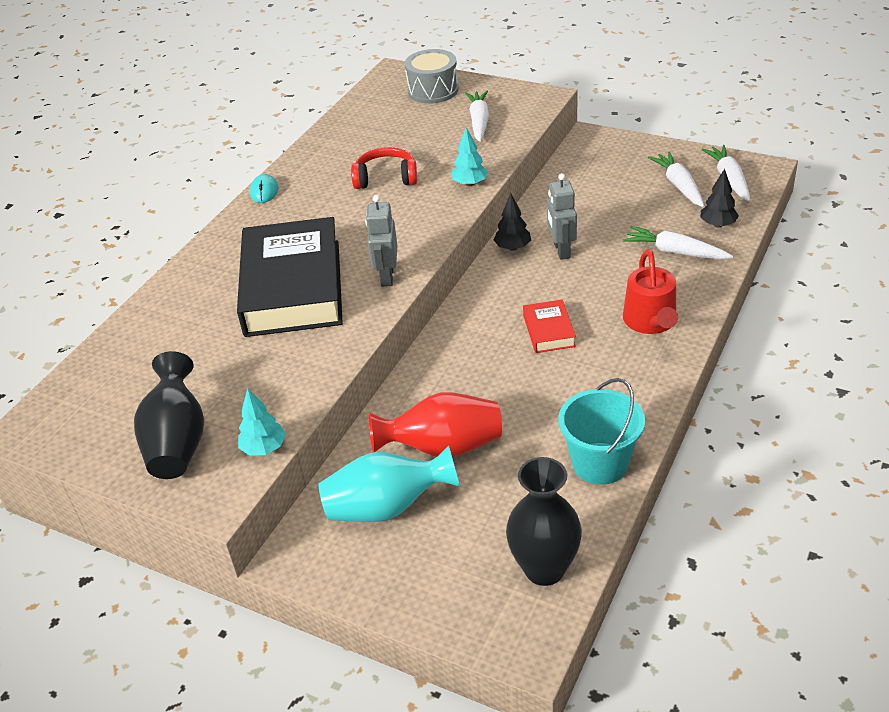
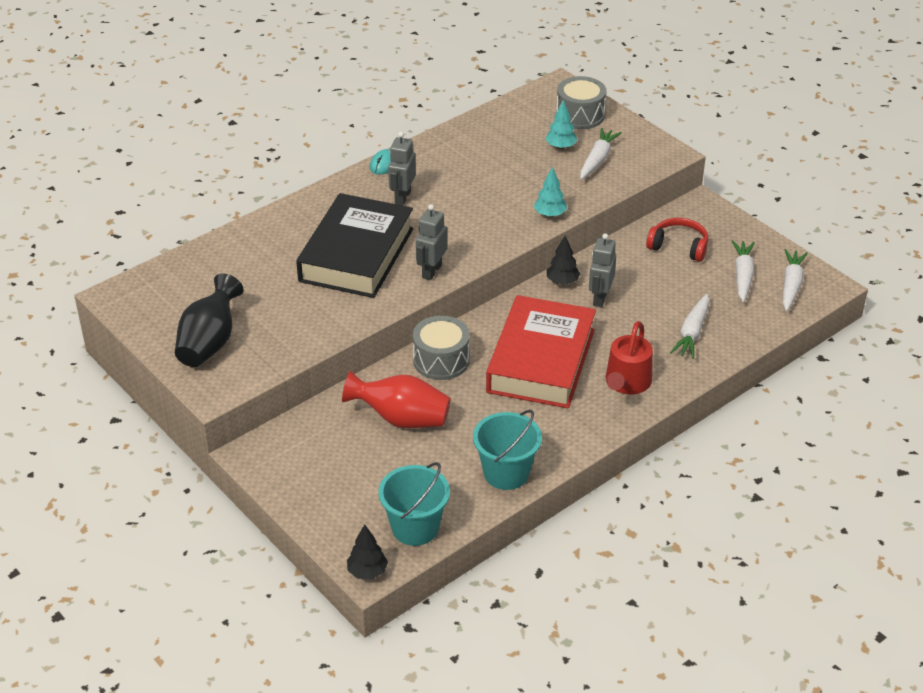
camera: 20 degrees right, 0 degrees up
turquoise tree [238,388,286,456] -> turquoise tree moved to [546,100,577,149]
turquoise vase [319,445,460,522] -> none
red headphones [351,147,417,189] -> red headphones moved to [646,218,709,262]
black vase [506,457,582,586] -> turquoise bucket [378,462,450,546]
red book [523,300,576,353] -> red book [486,295,596,408], size x2.35
white carrot [623,226,733,260] -> white carrot turned 120 degrees counterclockwise [670,294,709,359]
black tree [701,169,739,228] -> black tree moved to [347,524,388,580]
none -> grey robot [388,132,416,206]
none -> grey drum [413,316,470,380]

